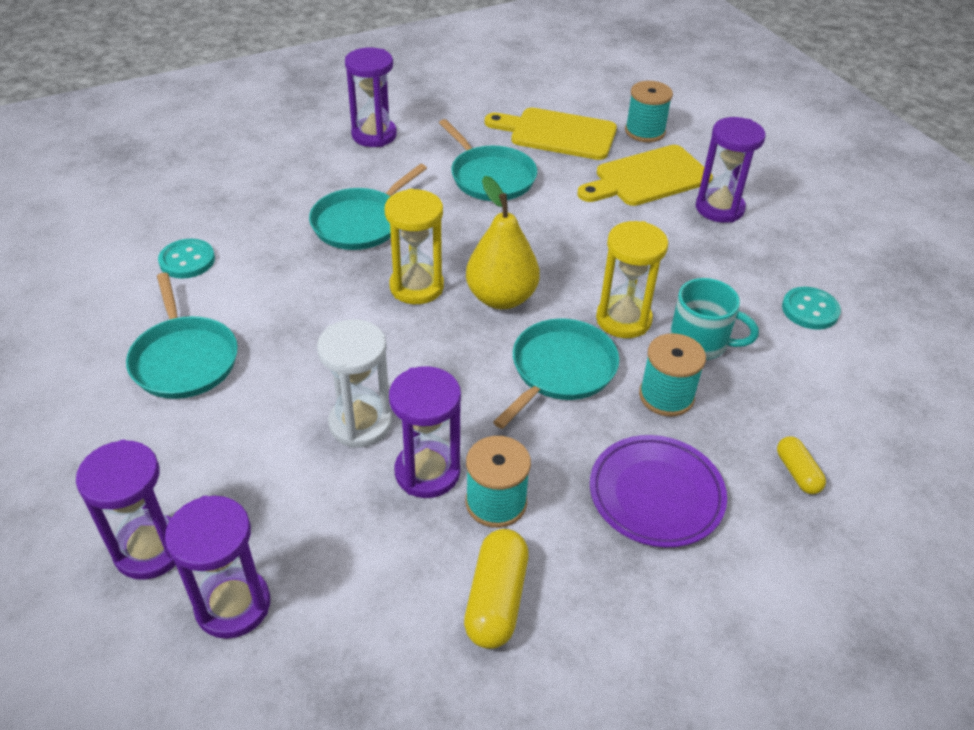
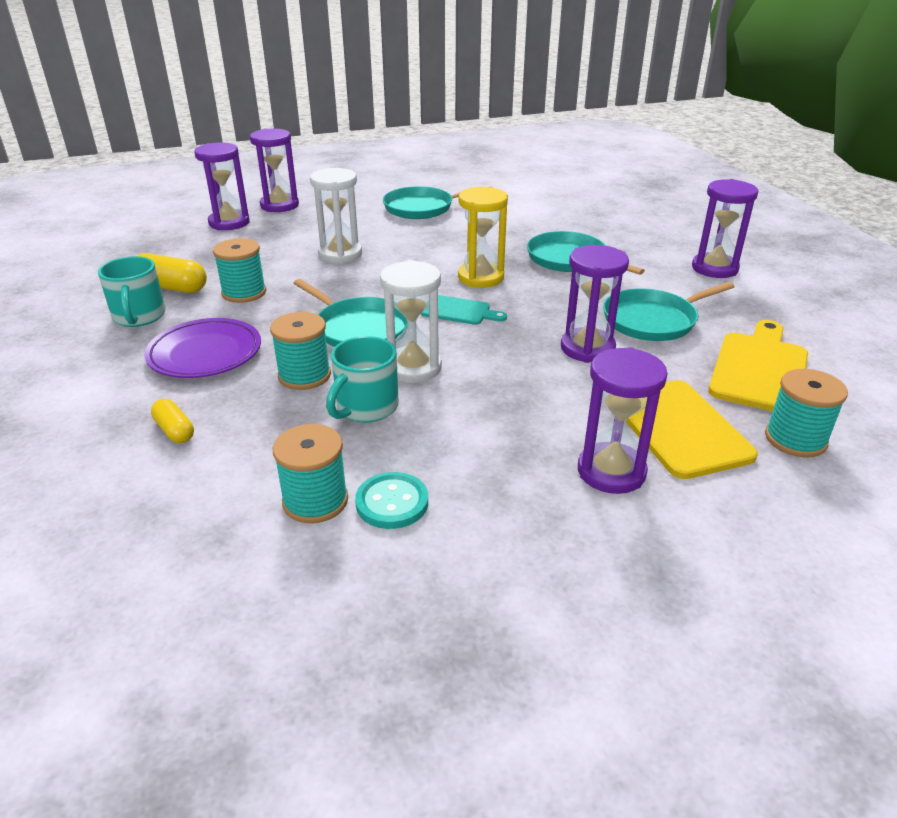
camera: 100 degrees right, 10 degrees down
turquoise button [158,239,215,279] -> none
purple hourglass [389,366,461,498] -> purple hourglass moved to [561,245,629,363]
yellow pear [466,176,540,309] -> turquoise cutting board [421,295,507,325]
yellow hourglass [596,221,668,338] -> white hourglass [380,260,442,383]
yellow capsule [777,436,826,494] -> yellow capsule turned 60 degrees clockwise [151,399,194,443]
none -> turquoise mug [98,256,166,327]
none -> turquoise spool [273,424,348,523]

